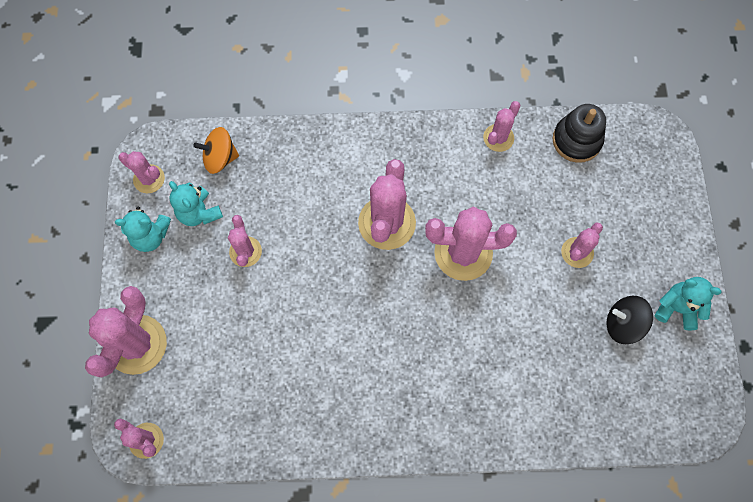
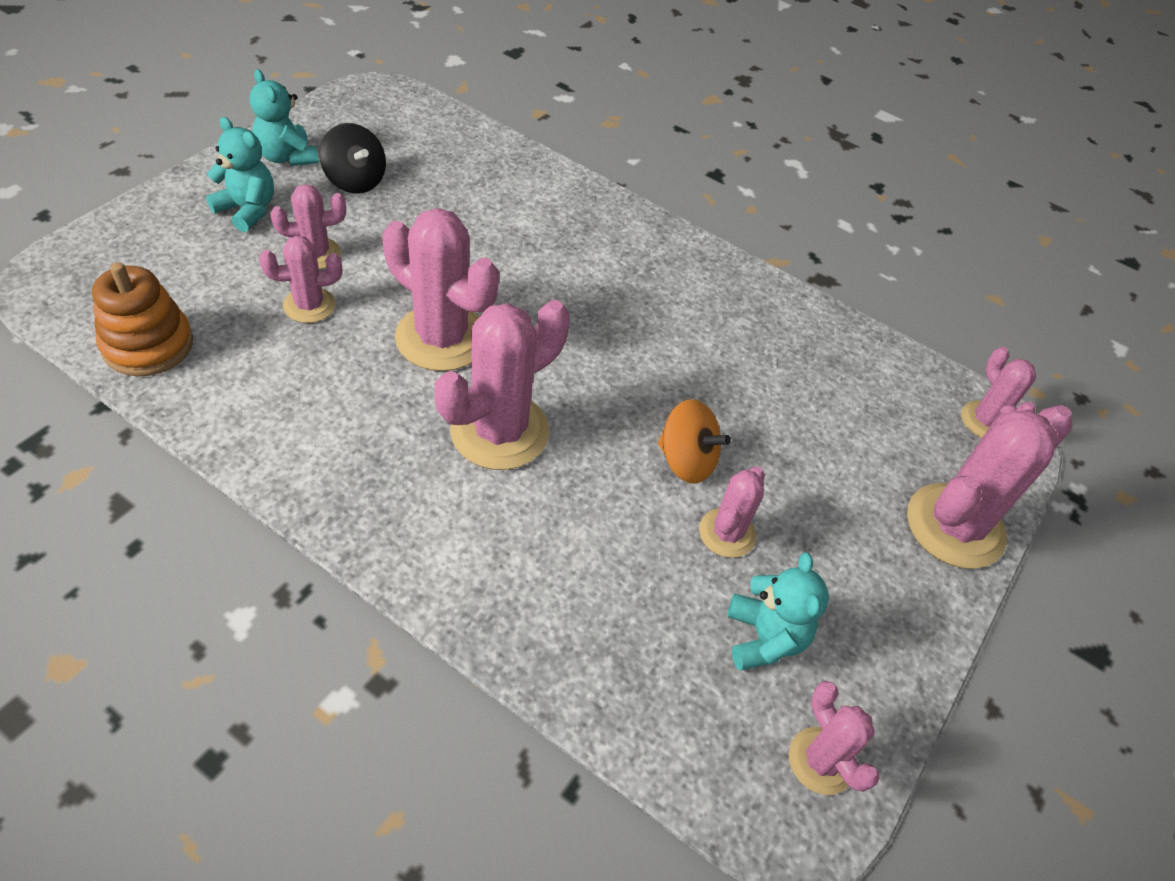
camera: 150 degrees left, 20 degrees down
turquoise teddy bear [115,207,171,252] -> turquoise teddy bear moved to [206,117,274,232]
orange spinning top [193,127,239,174] -> orange spinning top moved to [658,399,731,484]
pink cactus [483,101,521,152] -> pink cactus moved to [259,235,342,323]
black stacking toy [552,104,606,163] -> orange stacking toy [92,262,193,376]

